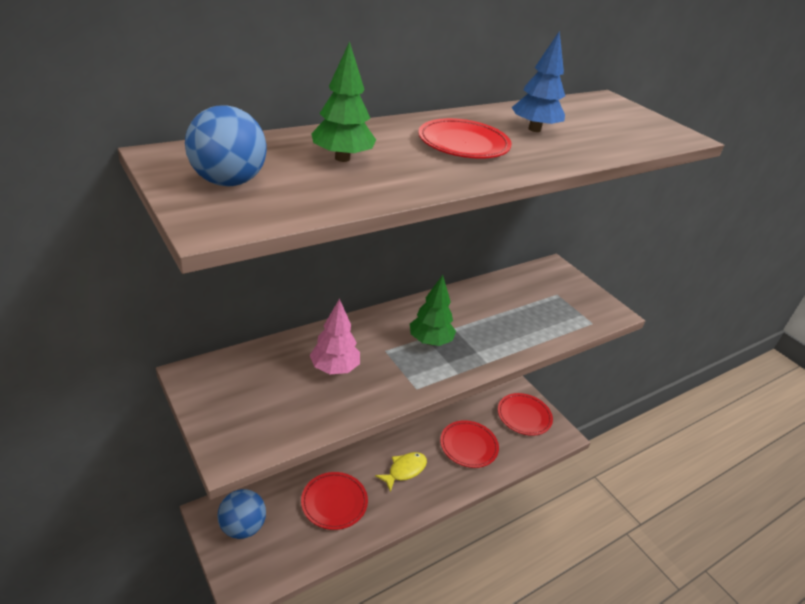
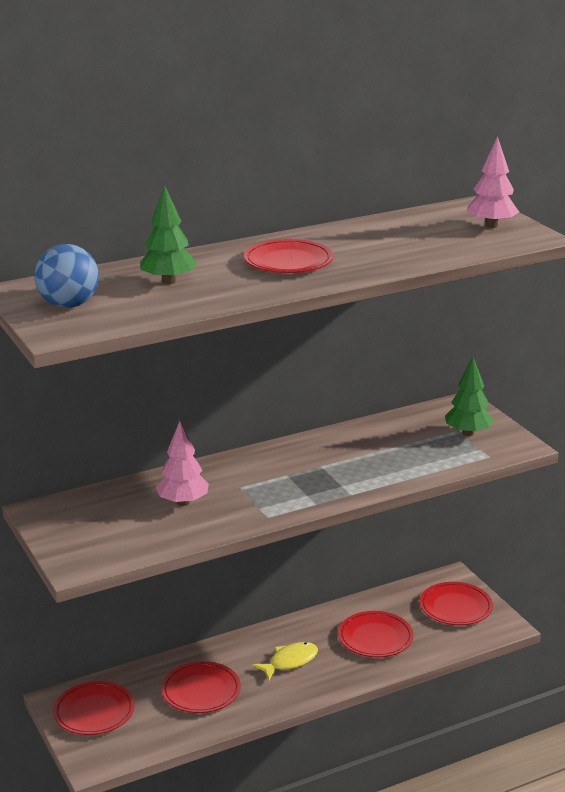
camera: 10 degrees right, 10 degrees down
blue ball [217,489,266,539] -> red plate [53,681,135,735]
green tree [410,275,456,346] -> green tree moved to [445,357,494,436]
blue tree [512,31,565,132] -> none
none -> pink tree [467,136,519,228]

